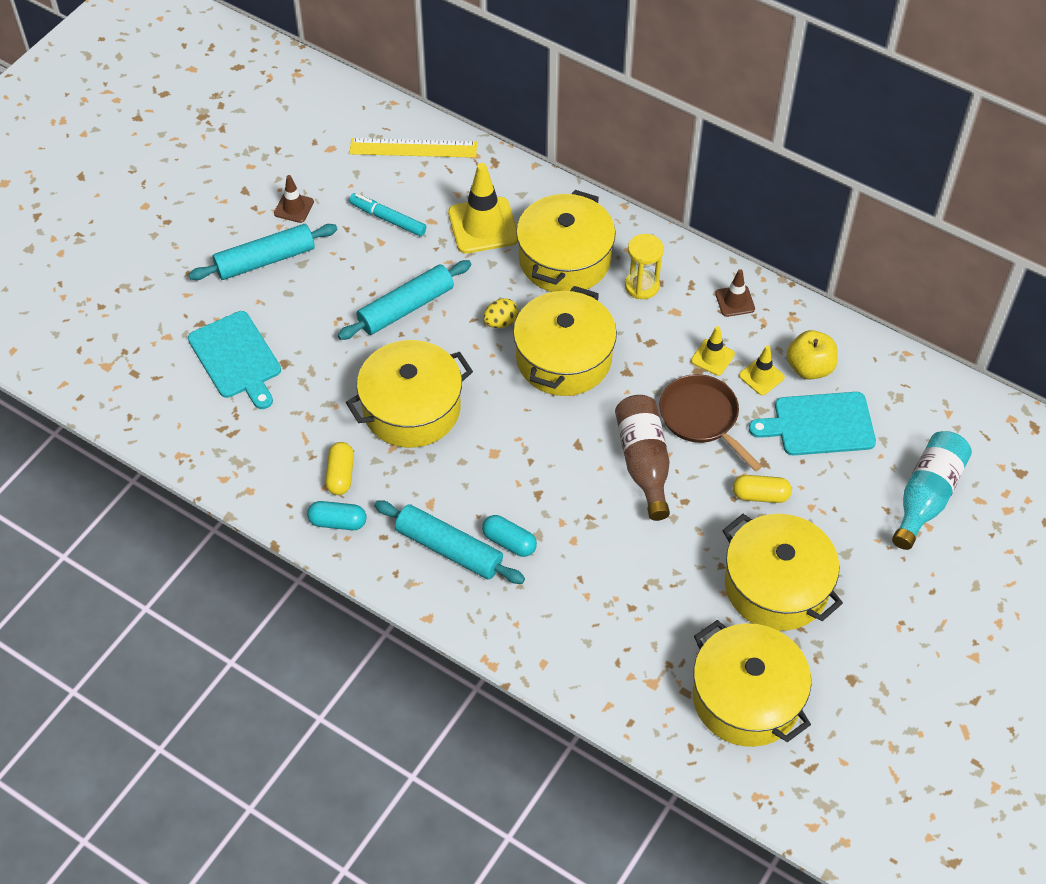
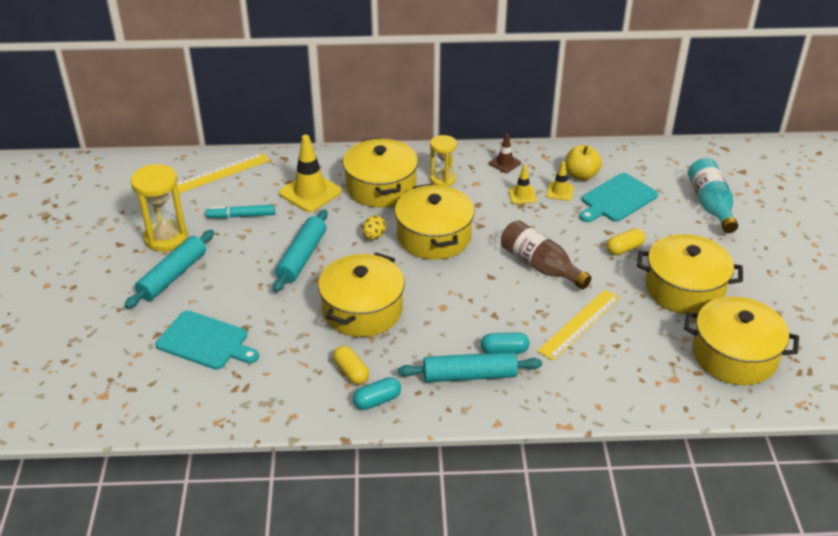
camera: 35 degrees left, 15 degrees down
brown traffic cone [274,175,314,223] -> yellow hourglass [131,164,188,252]
brown pan [659,374,762,472] -> none
none -> yellow ruler [537,290,620,361]

